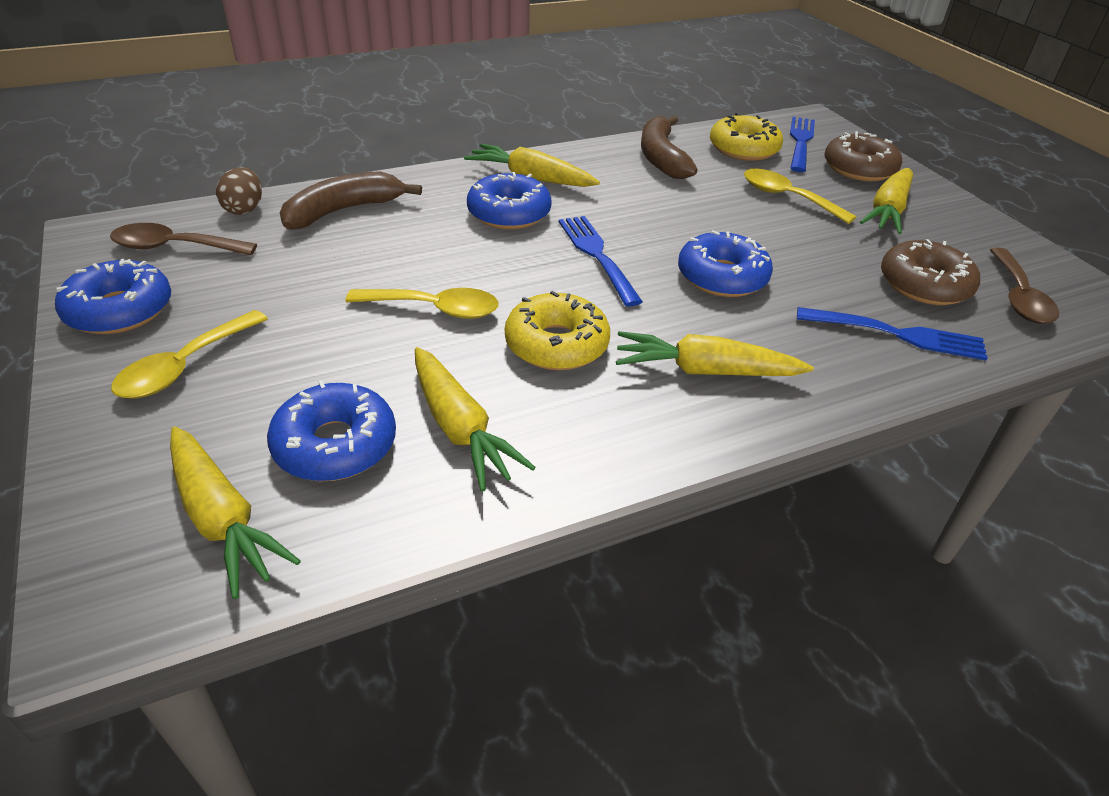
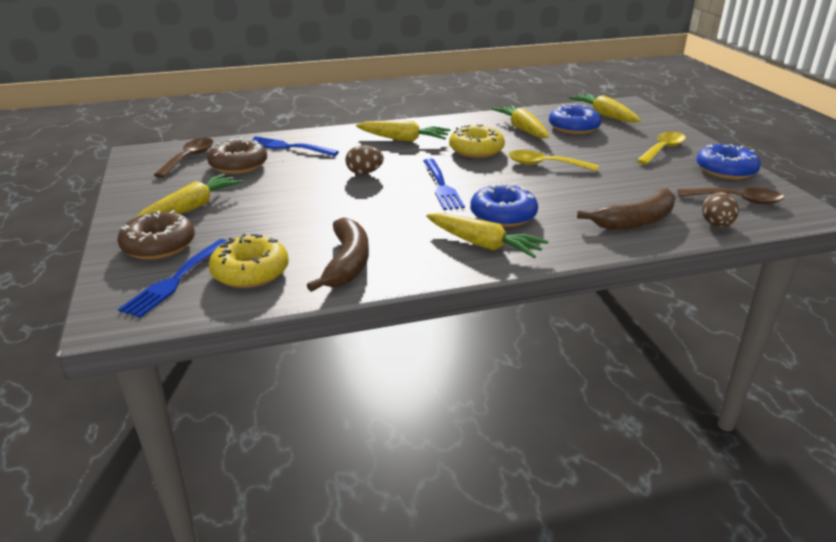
camera: 170 degrees left, 10 degrees down
blue donut [678,230,773,297] -> brown egg [346,145,384,174]
yellow spoon [744,169,856,224] -> none

